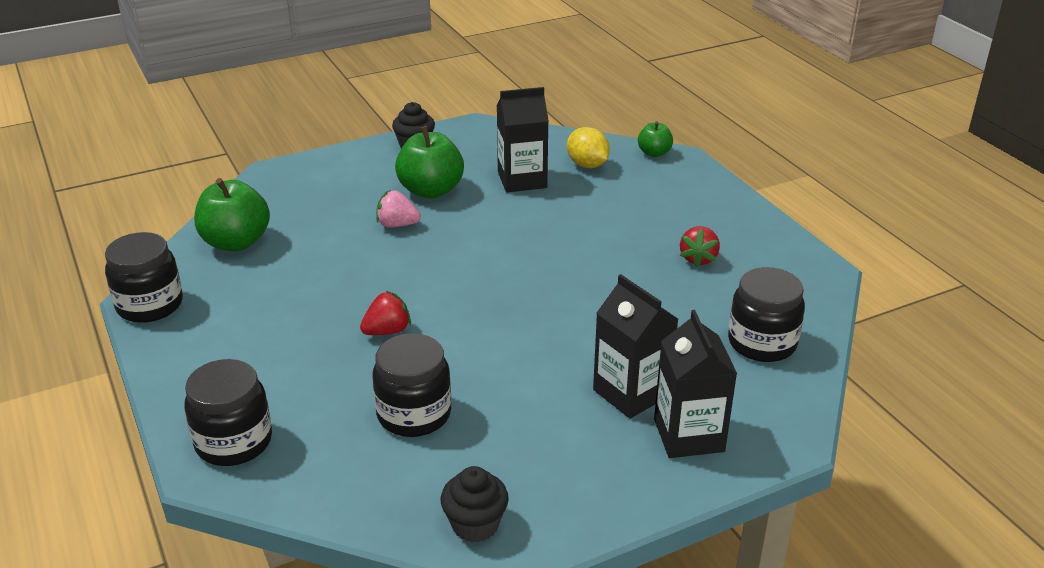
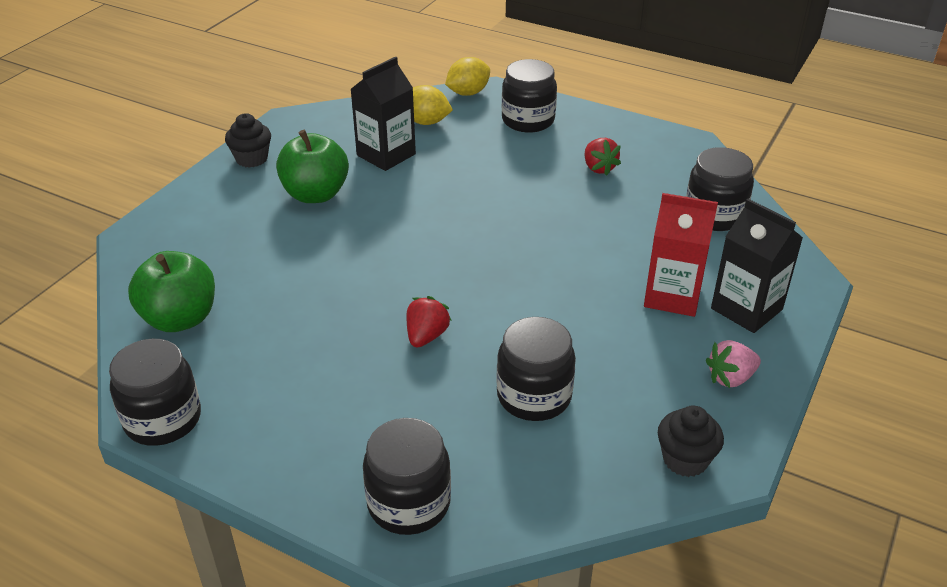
camera: 35 degrees left, 5 degrees up
pink strawberry [376,190,421,227] -> pink strawberry moved to [706,340,761,388]
black carton [593,274,678,418] -> red carton [644,193,718,317]
green apple [638,121,673,157] -> yellow lemon [445,57,490,96]
none -> black jar [502,59,557,133]

